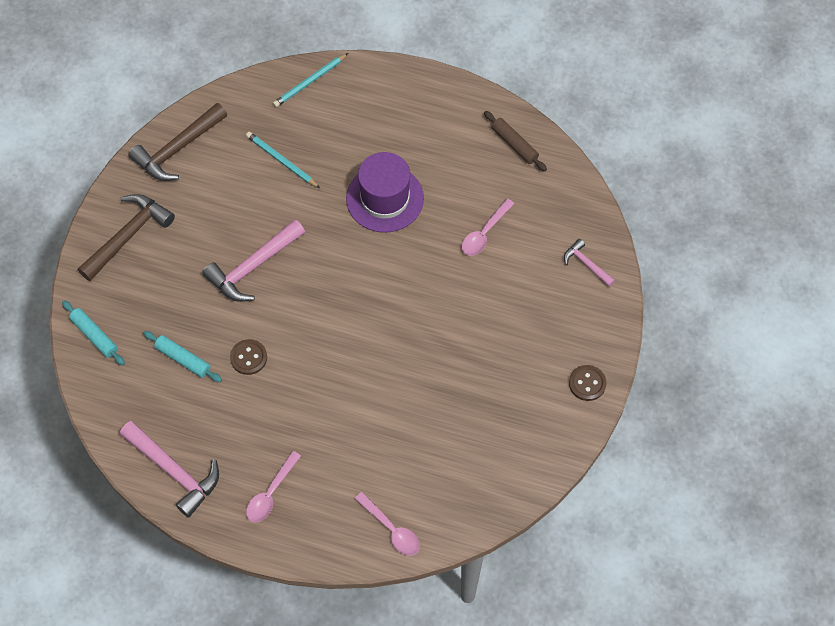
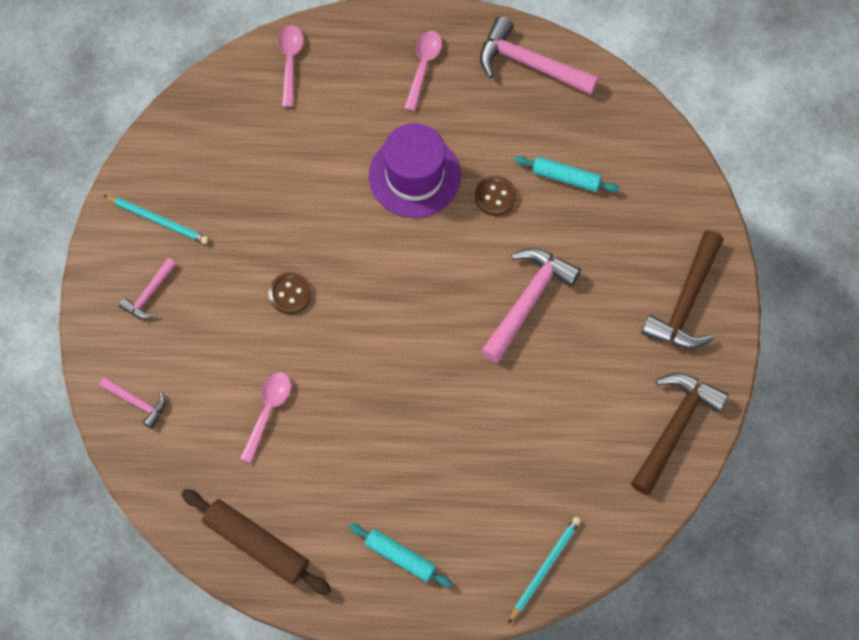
camera: 165 degrees right, 5 degrees up
turquoise rolling pin [62,301,125,366] -> turquoise rolling pin moved to [349,523,452,588]
turquoise pencil [246,132,320,188] -> turquoise pencil moved to [103,195,209,244]
purple hat [346,152,424,233] -> purple hat moved to [369,123,461,218]
pink spoon [354,492,420,556] -> pink spoon turned 60 degrees clockwise [278,25,303,107]
brown rolling pin [484,111,547,171] -> brown rolling pin [181,489,331,595], size x1.53
brown button [569,365,606,401] -> brown button moved to [269,272,312,314]
none -> pink hammer [119,258,176,319]

